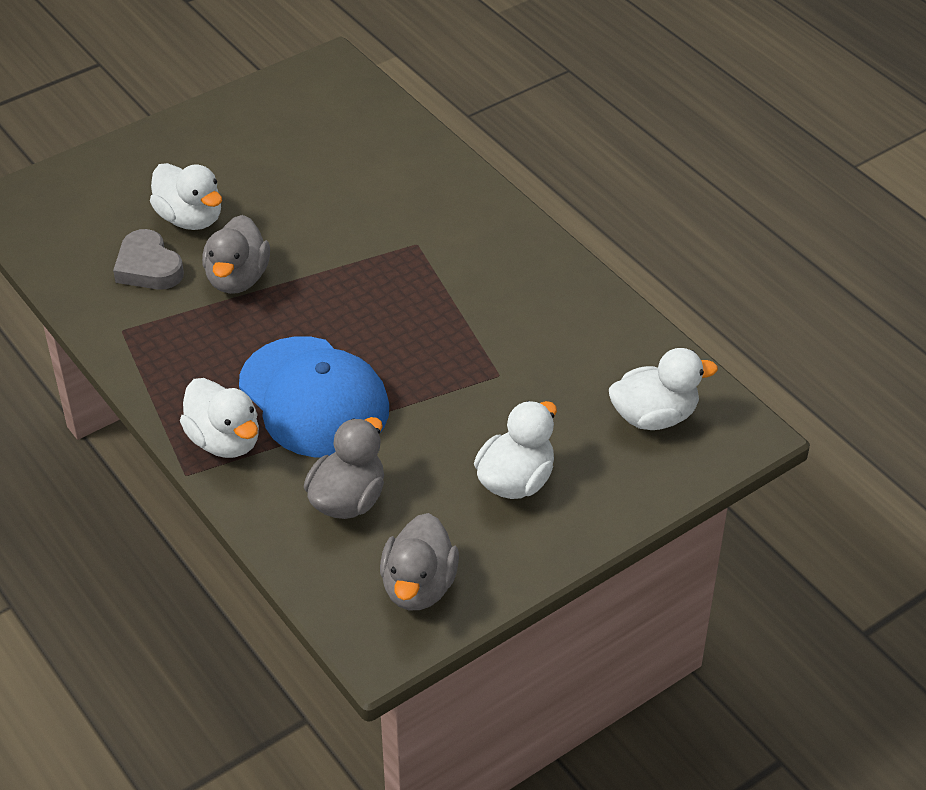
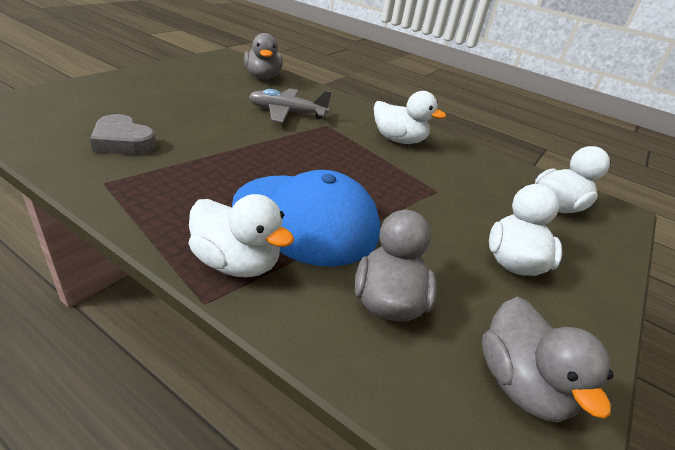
camera: 25 degrees left, 10 degrees down
white duck [150,163,222,230] -> white duck moved to [374,91,446,144]
grey duck [202,215,270,294] -> grey duck moved to [244,33,283,80]
none -> grey plane [249,88,332,123]

